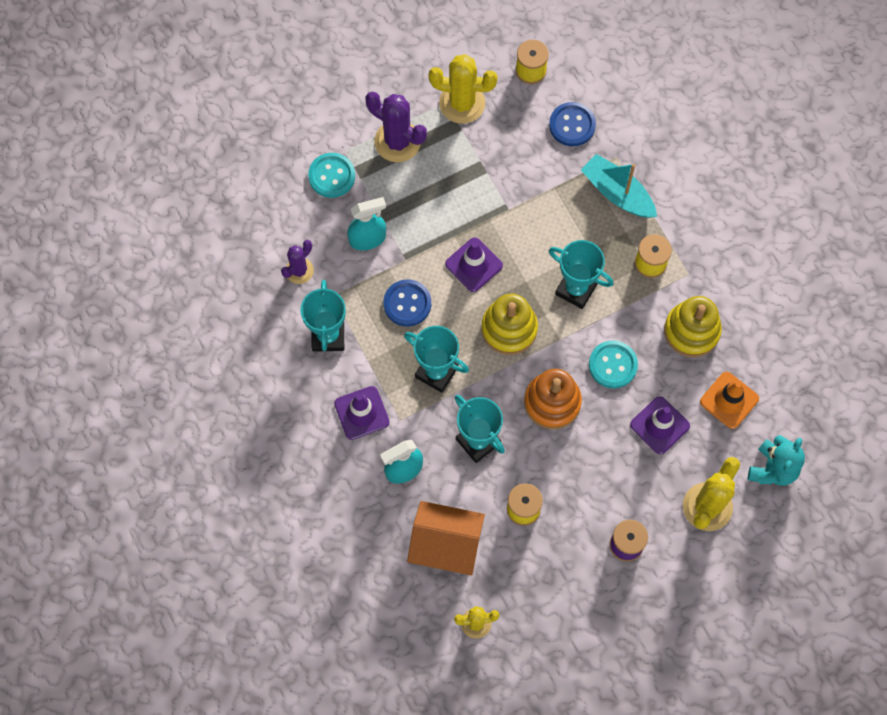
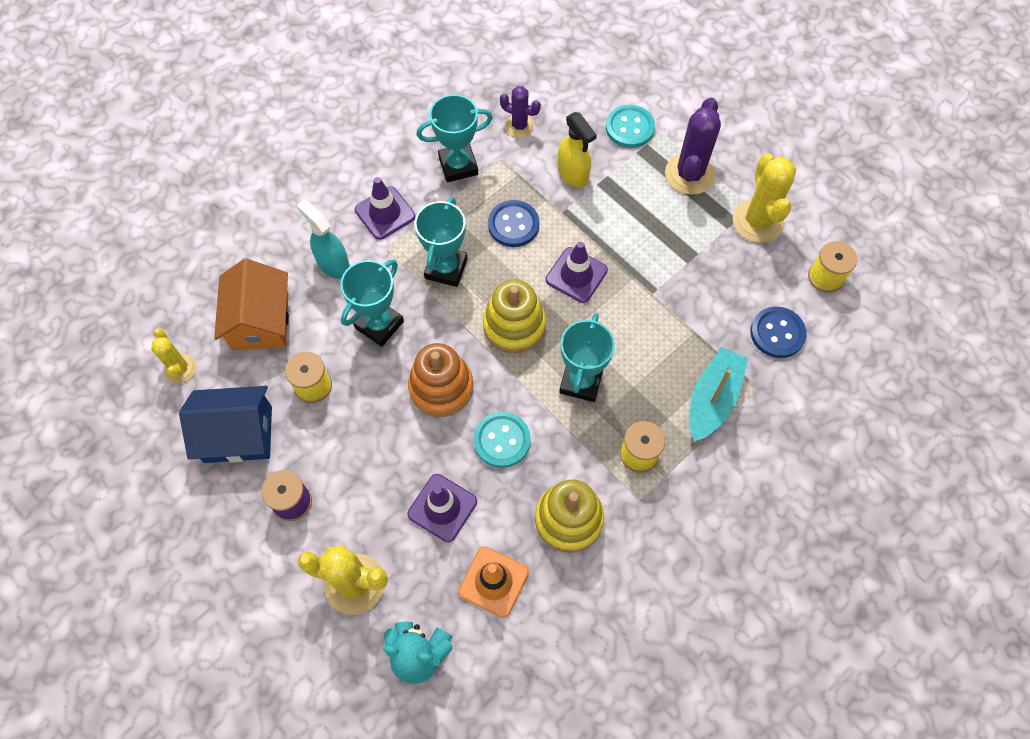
camera: 75 degrees right, 5 degrees down
turquoise spray bottle [347,197,386,250] -> yellow spray bottle [558,112,597,188]
none -> blue house [179,386,272,463]

